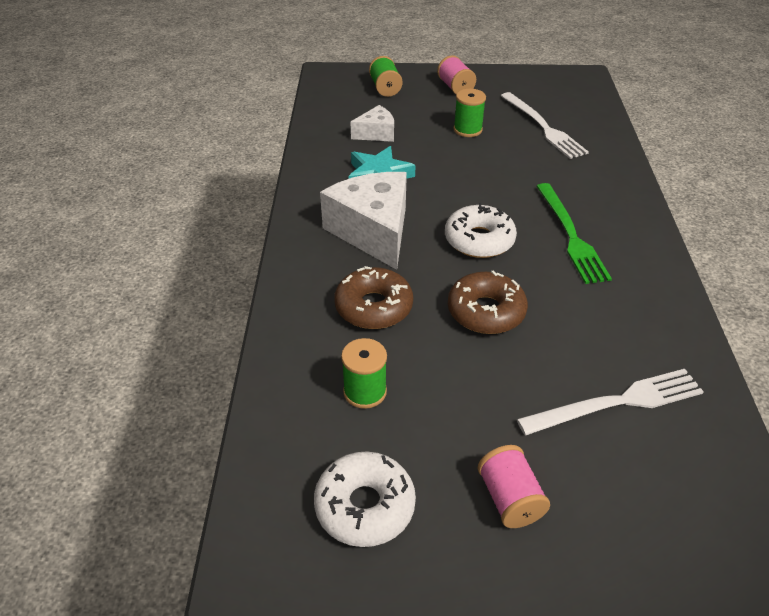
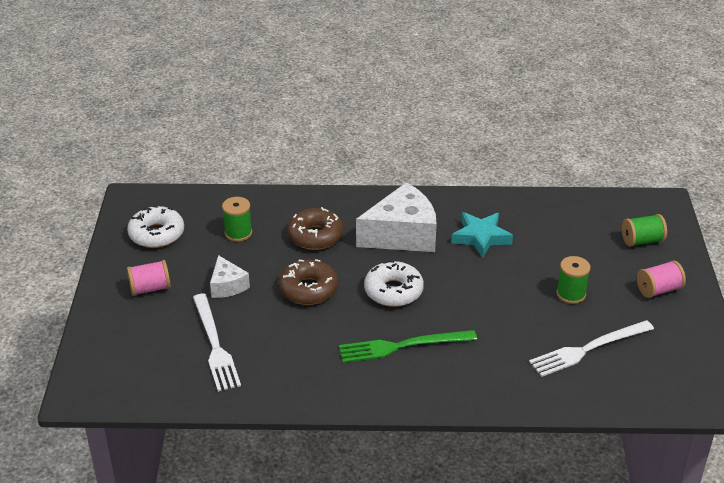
camera: 90 degrees right, 5 degrees down
white cheese [351,105,394,142] -> white cheese moved to [210,255,250,298]

